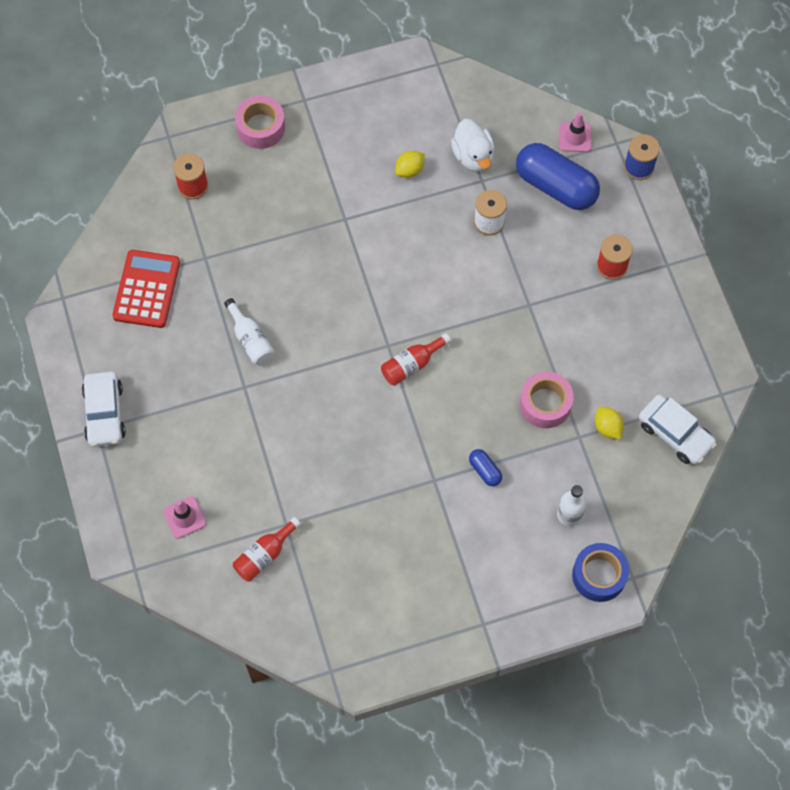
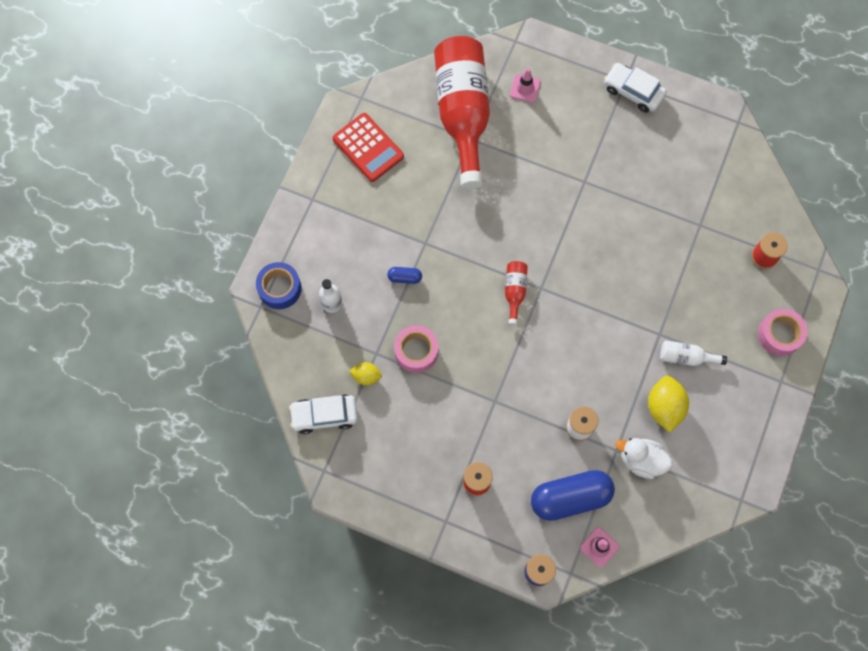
camera: 130 degrees right, 5 degrees up
red calculator [112,250,180,328] -> red calculator moved to [333,113,404,182]
white bottle [224,298,274,365] -> white bottle moved to [660,341,727,366]
red bottle [233,517,301,582] -> red bottle [434,36,490,189], size x2.50
yellow lemon [395,151,425,178] -> yellow lemon [648,375,689,432], size x1.72

